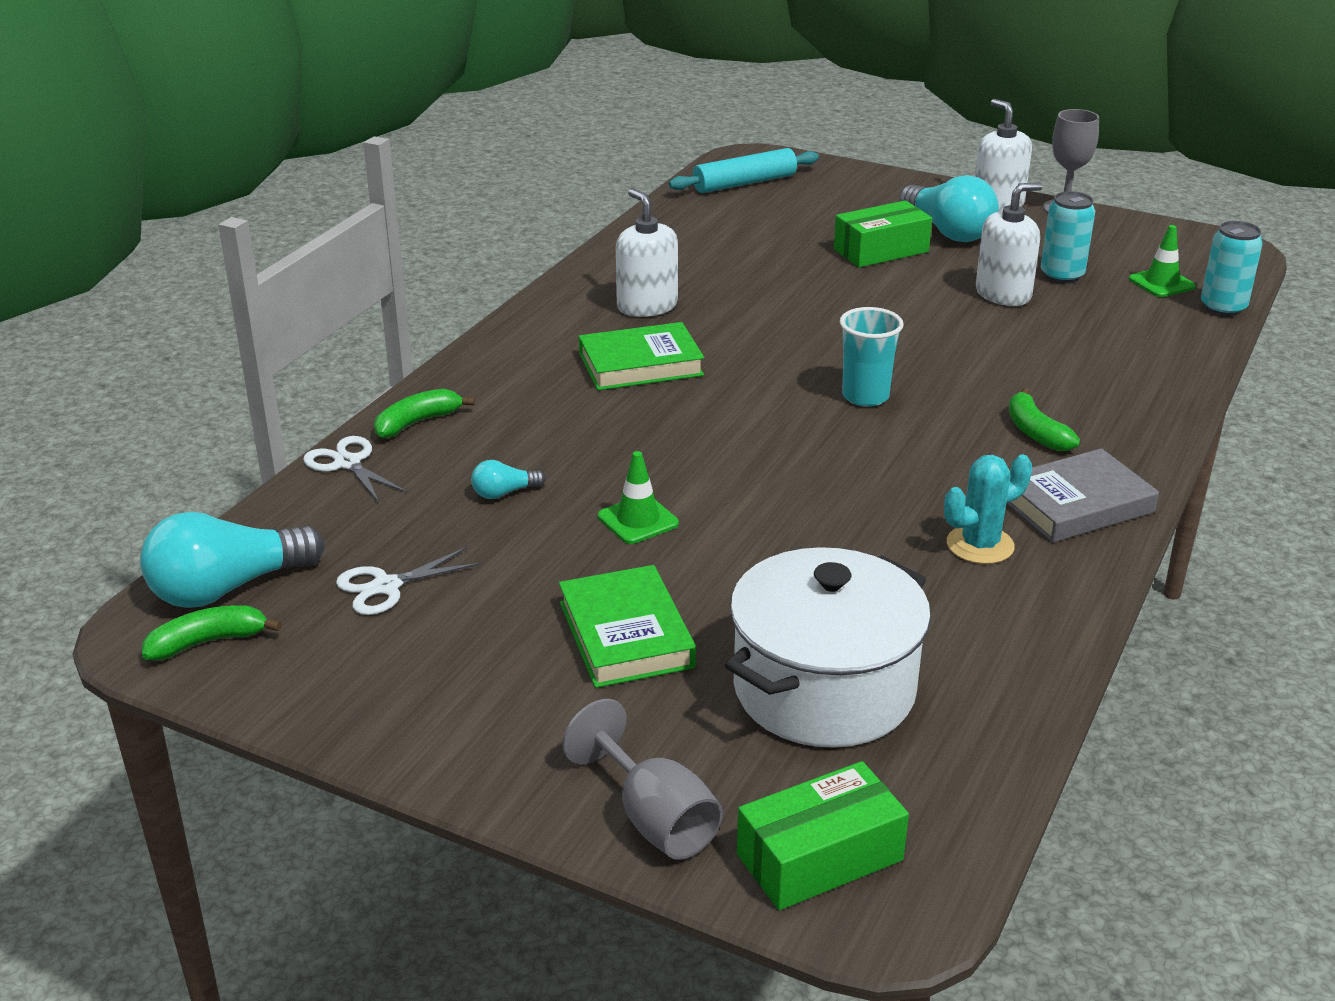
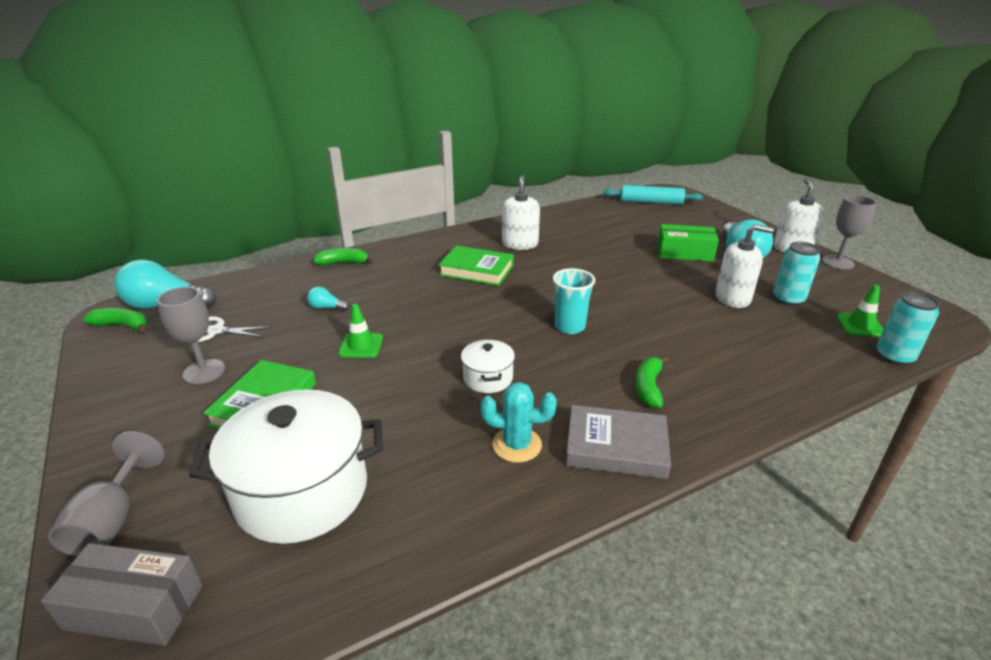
camera: 35 degrees right, 0 degrees up
white scissors [303,436,408,502] -> none
green box [737,761,909,910] -> grey box [41,543,203,646]
none -> grey goblet [157,287,225,384]
none -> white pot [461,339,515,393]

